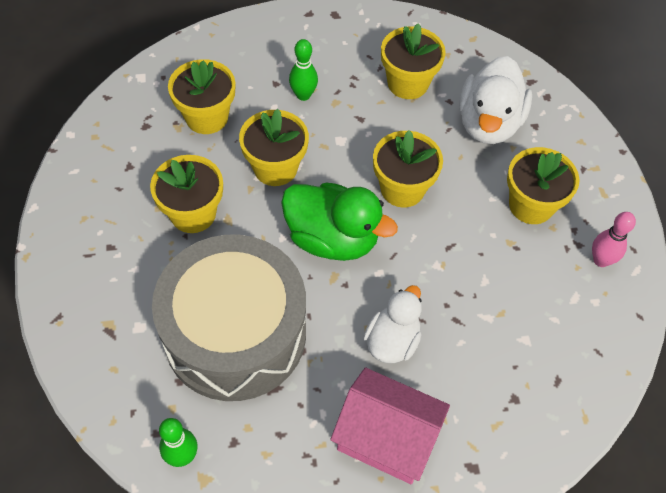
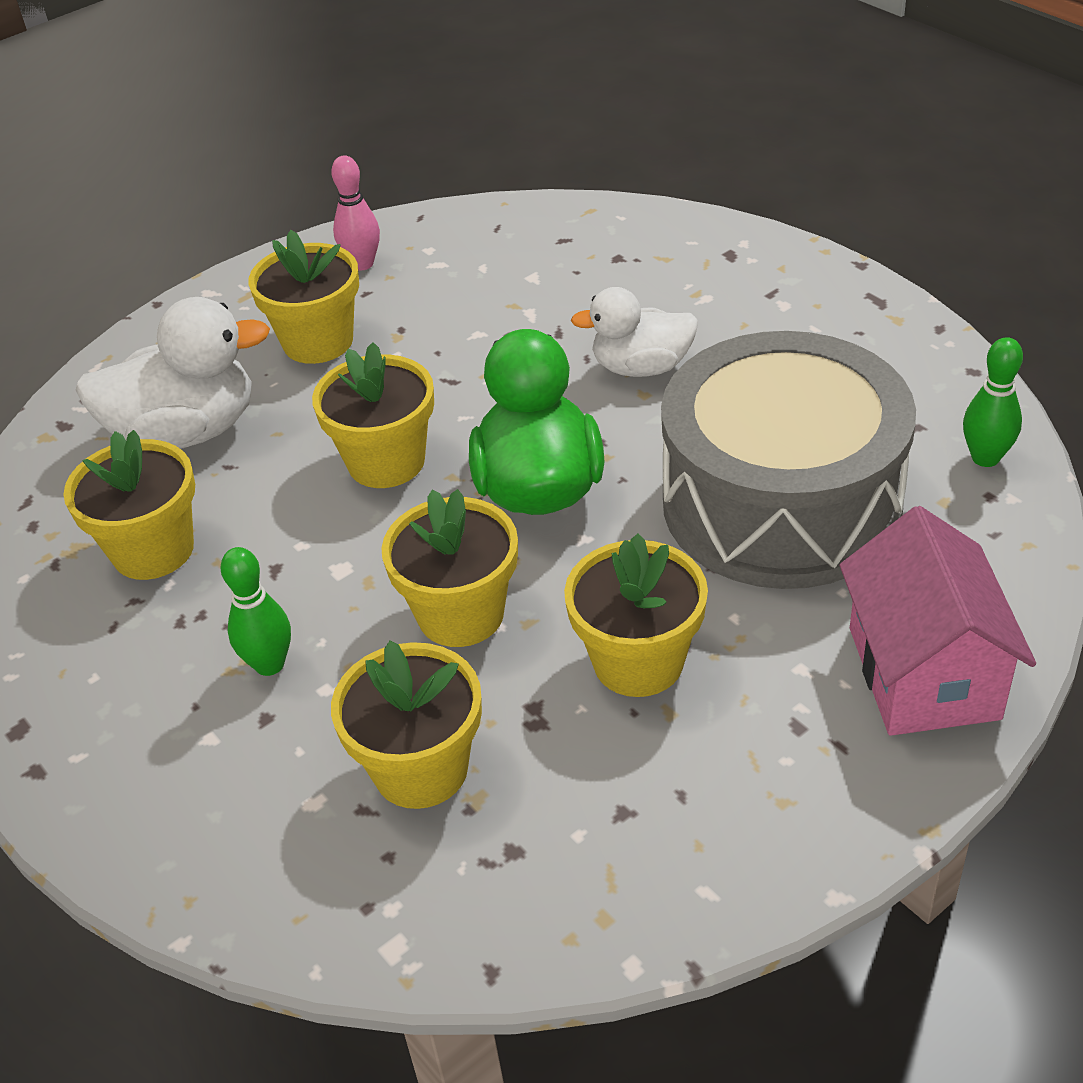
camera: 115 degrees left, 15 degrees down
pink house [331,368,450,484] -> pink house moved to [840,506,1036,736]

